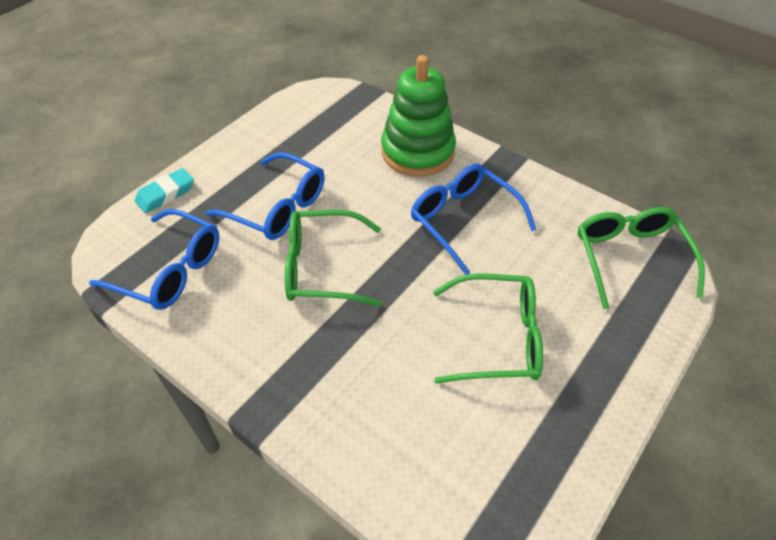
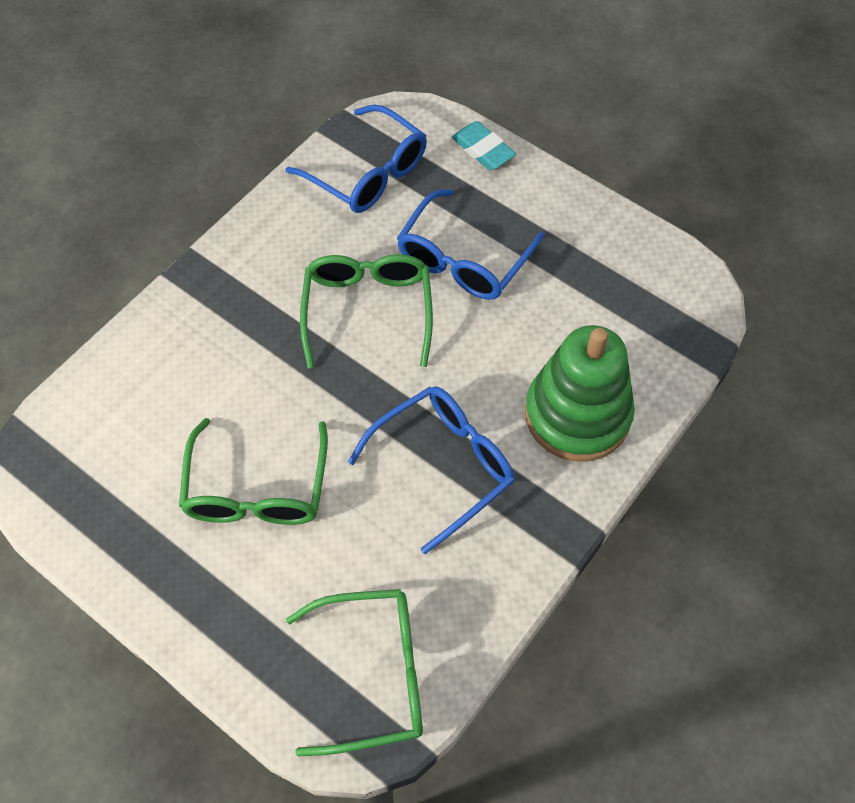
camera: 90 degrees right, 10 degrees up
blue glasses [89,209,219,310] -> blue glasses turned 75 degrees counterclockwise [286,104,427,213]

